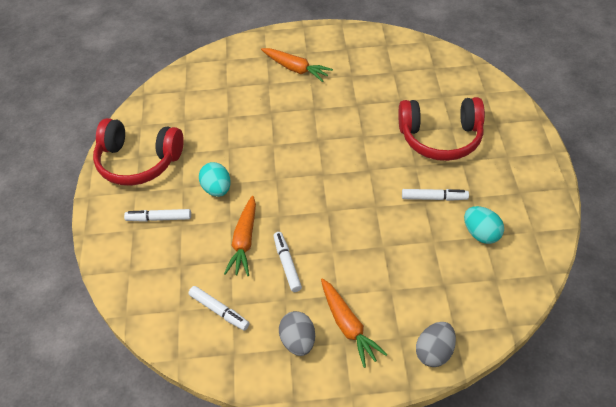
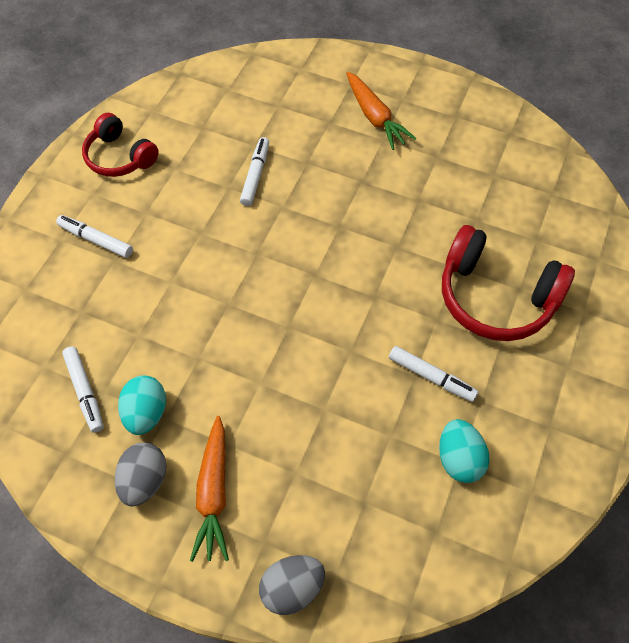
camera: 25 degrees right, 10 degrees up
red headphones [93,118,184,186] -> red headphones [82,113,159,177], size x0.64
turquoise egg [199,162,231,197] -> turquoise egg moved to [118,375,166,435]
orange carrot [224,196,256,276] -> none
white marker [273,232,302,292] -> white marker moved to [240,137,269,206]

